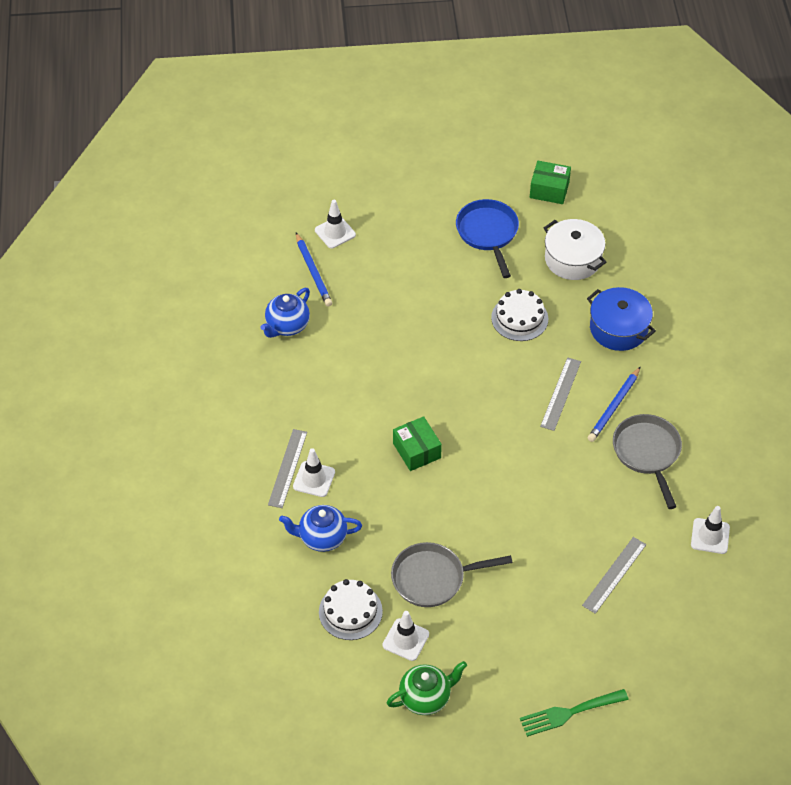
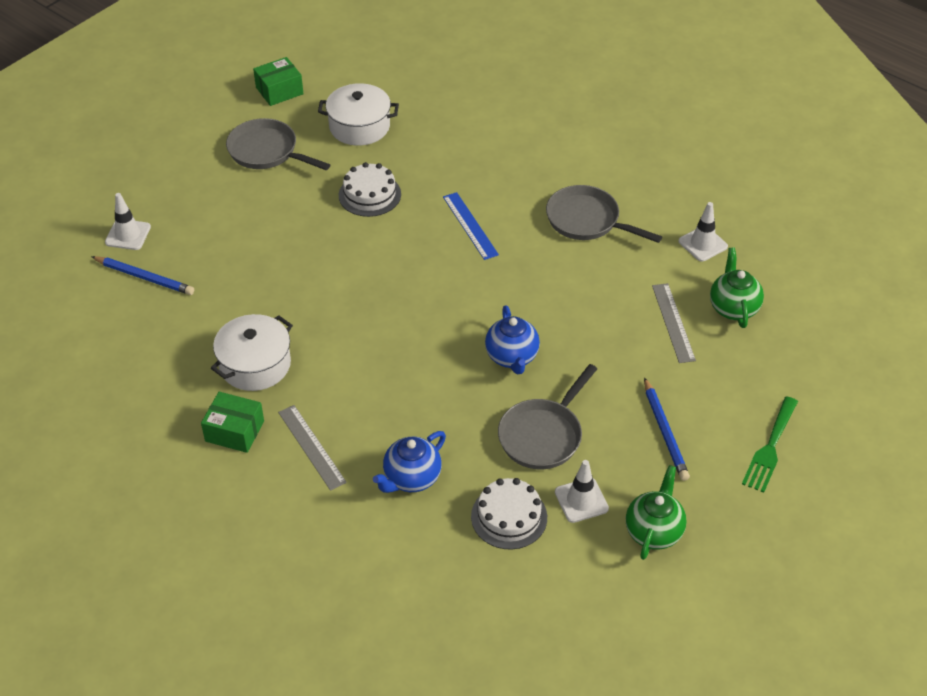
camera: 45 degrees left, 5 degrees down
blue teapot [260,288,310,338] -> blue teapot moved to [485,305,540,374]
white traffic cone [293,448,335,497] -> none
green box [393,416,442,471] -> green box moved to [201,392,264,453]
blue pan [456,199,519,278] -> grey pan [226,118,330,170]
grey ruler [540,357,581,431] -> blue ruler [443,192,499,260]
blue pot [587,287,656,351] -> none
blue pencil [588,366,641,442] -> blue pencil moved to [644,377,690,481]
none -> white pot [211,314,293,391]
none -> green teapot [710,248,764,328]

